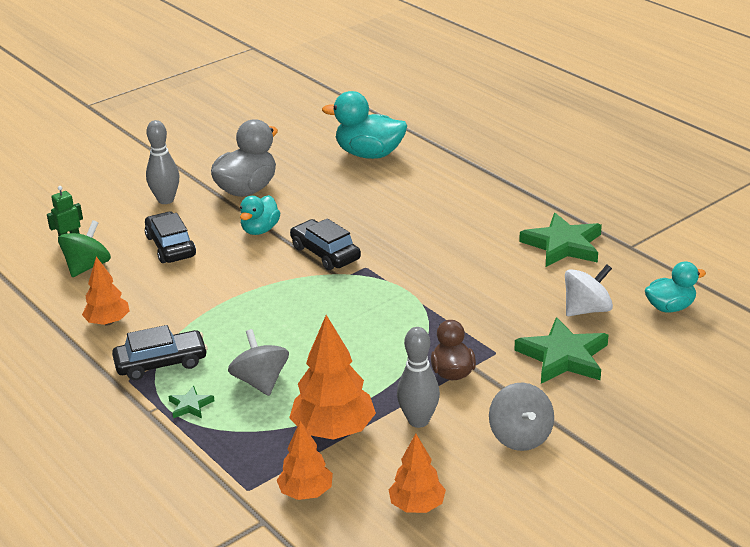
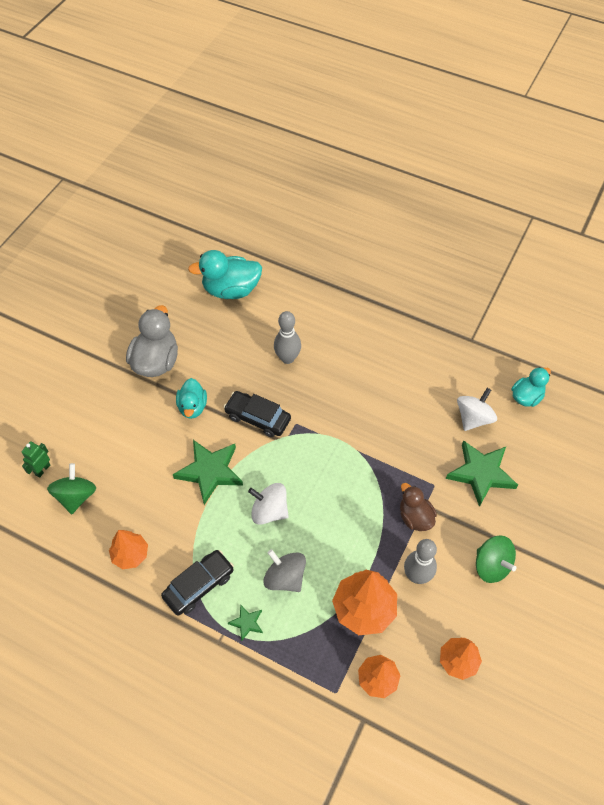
camera: 25 degrees left, 25 degrees up
black car [145,212,196,263] -> none
grey bowling pin [146,120,179,204] -> grey bowling pin moved to [274,311,301,364]
grey spinning top [489,383,554,451] -> green spinning top [476,536,517,583]
green star [519,213,602,267] -> green star moved to [173,440,243,505]
none -> white spinning top [248,483,289,525]

